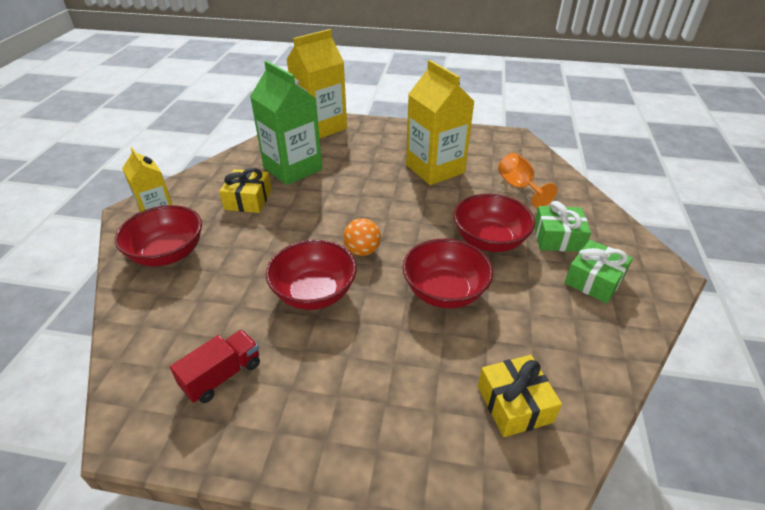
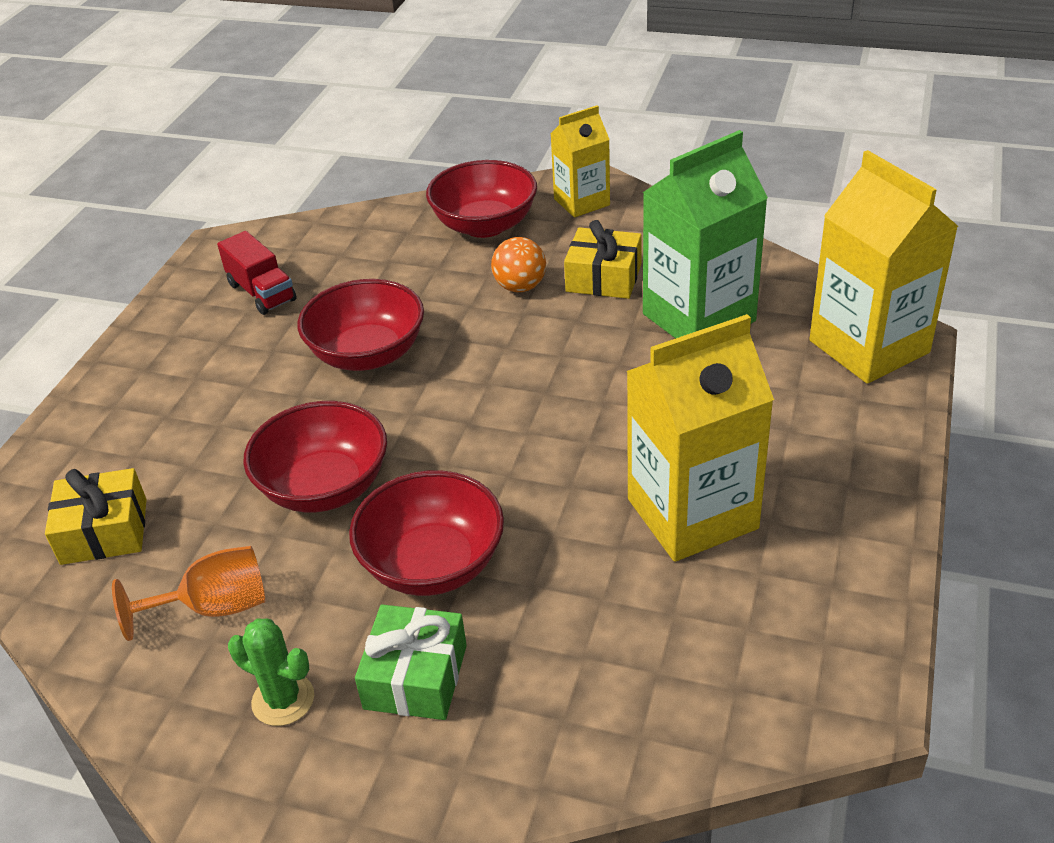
camera: 100 degrees right, 0 degrees up
orange ball [343,218,381,256] -> orange ball moved to [491,237,546,292]
orange goblet [498,153,557,208] -> orange goblet moved to [112,546,265,641]
green gift [565,240,633,303] -> green cactus [228,618,314,726]

